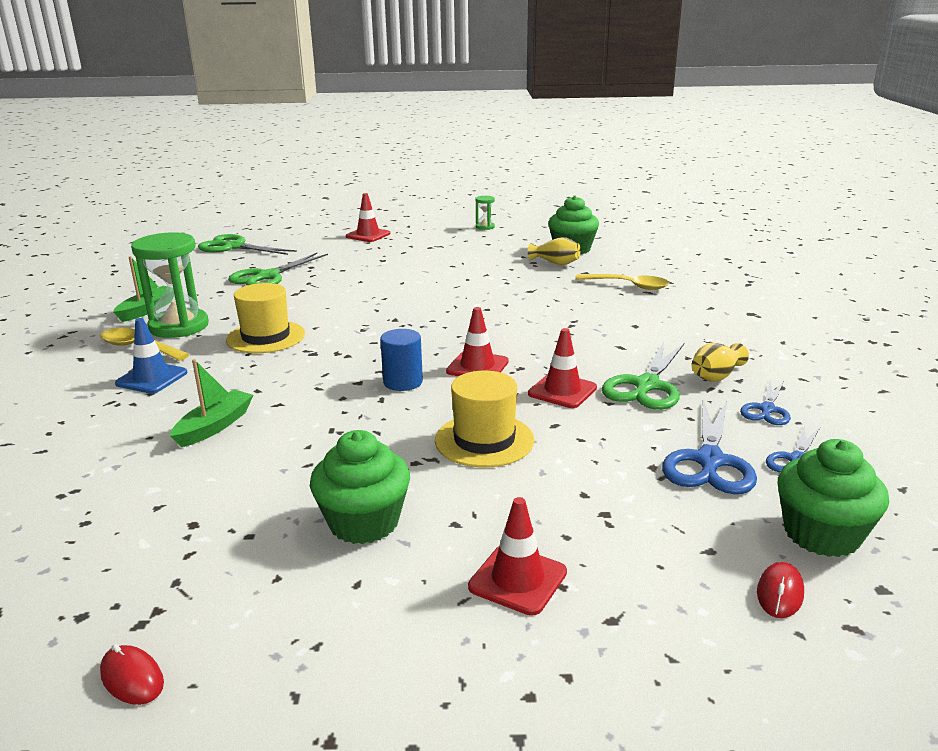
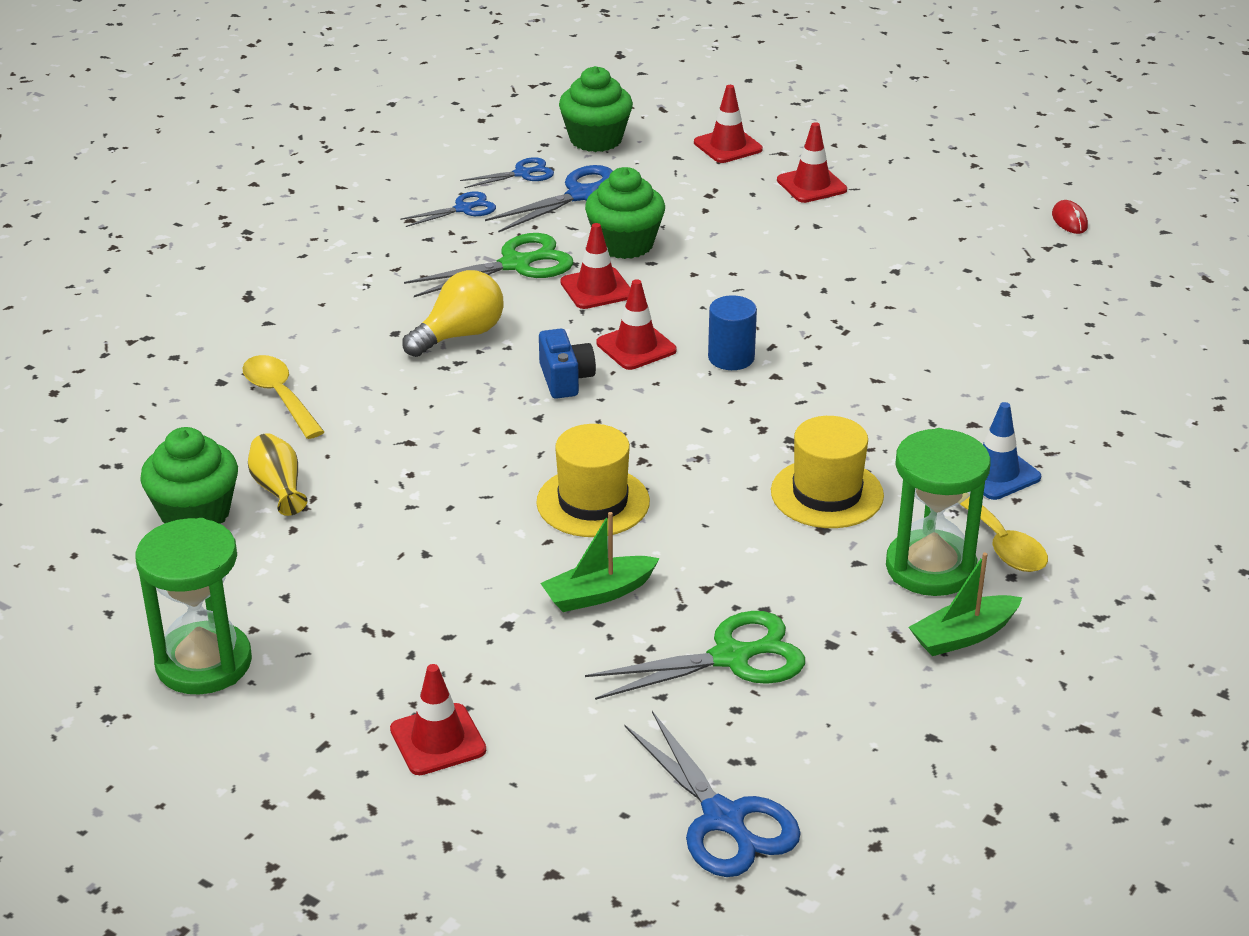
camera: 145 degrees left, 10 degrees up
green boat [170,359,253,447] -> green boat moved to [540,512,660,612]
green scissors [198,234,297,255] -> blue scissors [625,711,801,877]
green cupcake [310,430,410,544] -> green cupcake moved to [585,167,665,259]
yellow hat [435,371,534,467] -> yellow hat moved to [536,424,650,537]
green hourglass [475,196,495,230] -> green hourglass [135,518,252,694], size x2.20
yellow vase [692,343,749,382] -> none
red mouse [757,562,804,618] -> none
none -> yellow light bulb [402,270,504,357]
none -> blue camera [539,329,596,399]
none -> red traffic cone [694,85,763,163]

